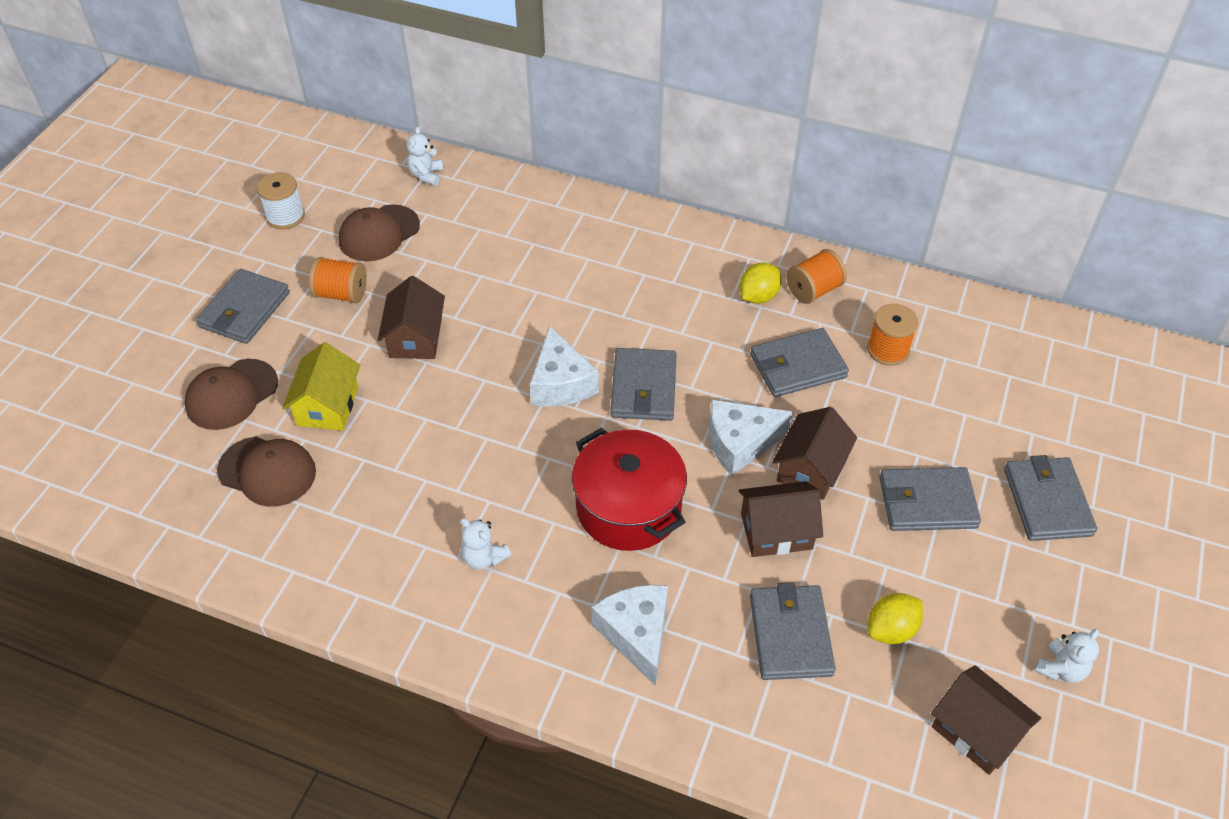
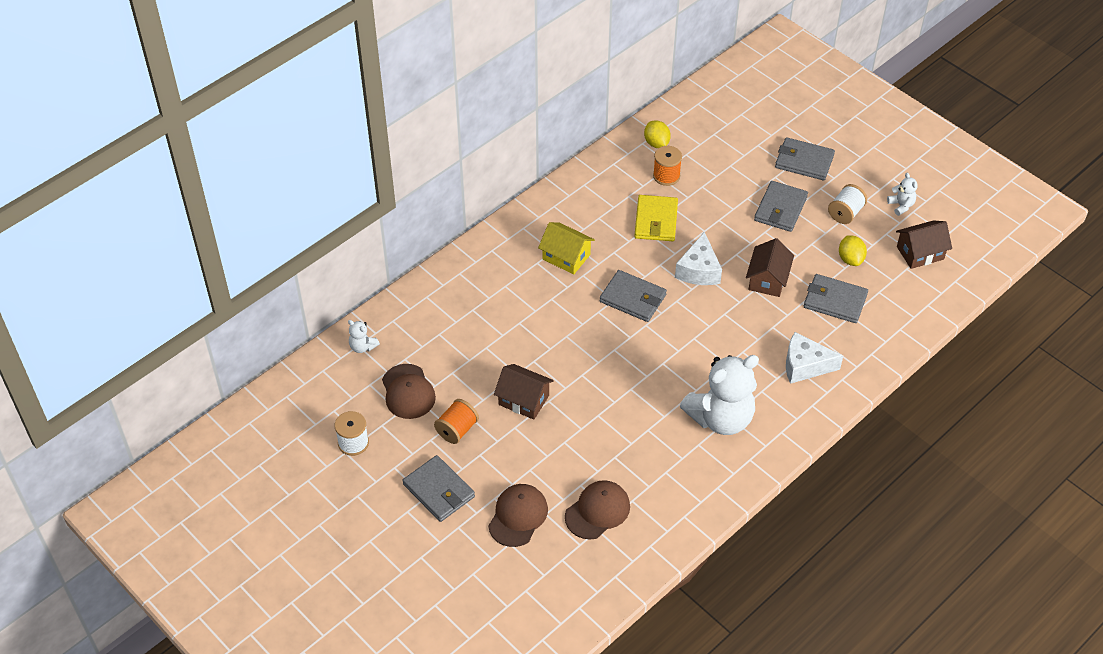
camera: 65 degrees left, 0 degrees up
brown cap [184,359,278,430] -> brown cap turned 135 degrees counterclockwise [488,484,548,547]
yellow house [282,342,360,431] -> yellow house moved to [538,222,595,275]
white teddy bear [460,518,511,570] -> white teddy bear [680,355,759,435], size x2.38
white cheese [530,326,599,407] -> none
red pot [572,428,687,551] -> none
yellow lemon [740,262,782,304] -> yellow lemon moved to [644,120,671,148]
grey wallet [750,328,849,397] -> yellow wallet [634,195,678,241]
brown house [772,407,857,500] -> none
orange spool [786,249,847,304] -> none
none -> white spool [828,184,867,224]

